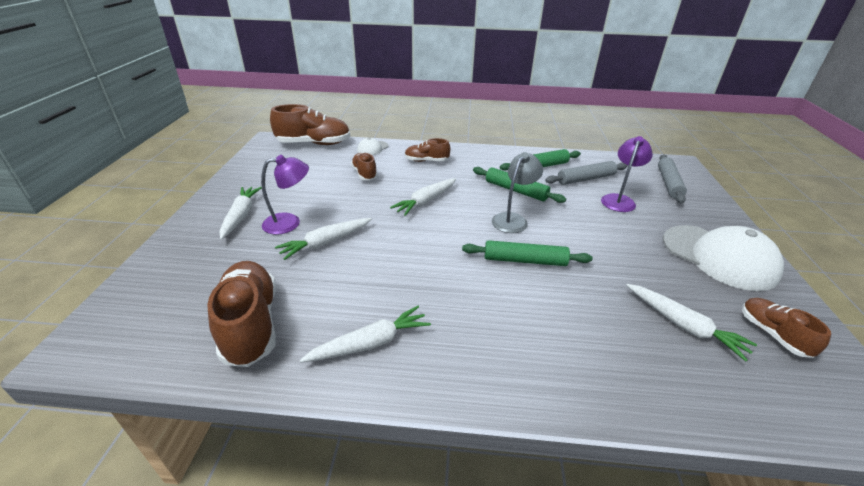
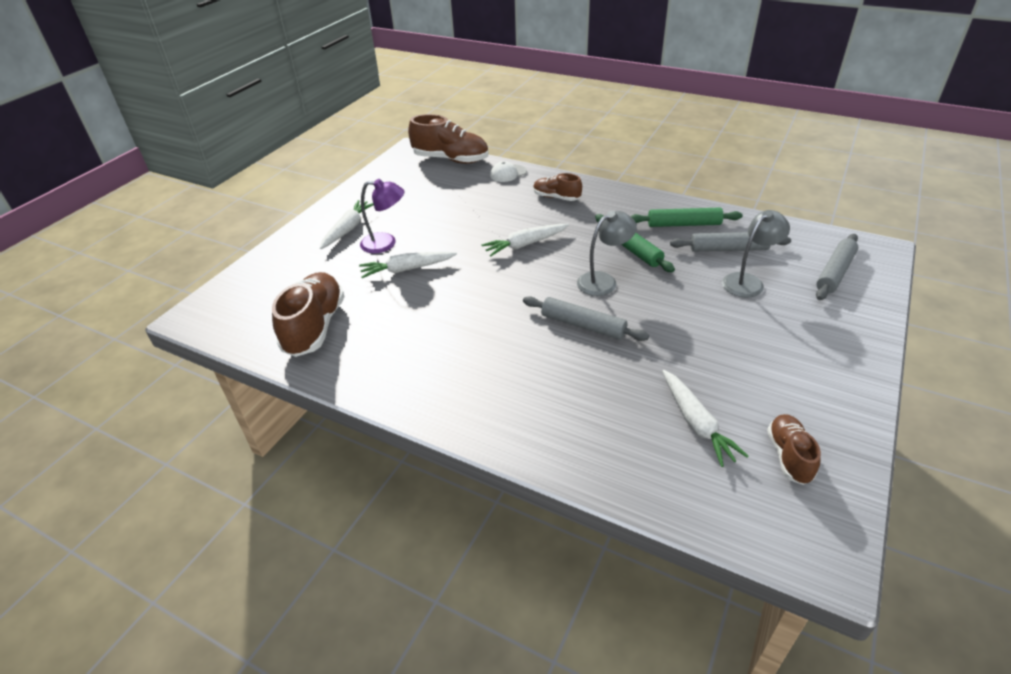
camera: 25 degrees right, 5 degrees up
white carrot [300,306,431,363] -> none
brown shoe [351,153,378,180] -> none
green rolling pin [462,240,593,266] -> grey rolling pin [523,296,649,341]
purple lamp [601,136,653,212] -> grey lamp [722,210,790,297]
white cap [663,225,784,291] -> none

